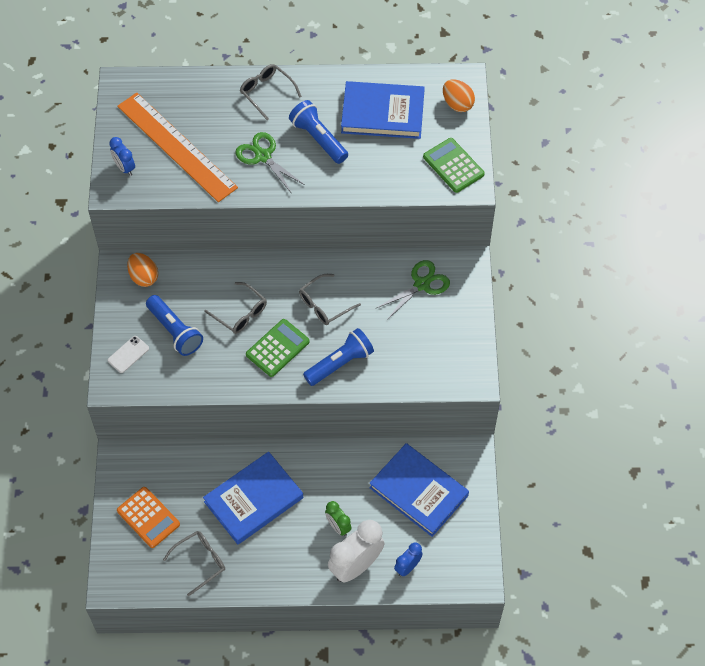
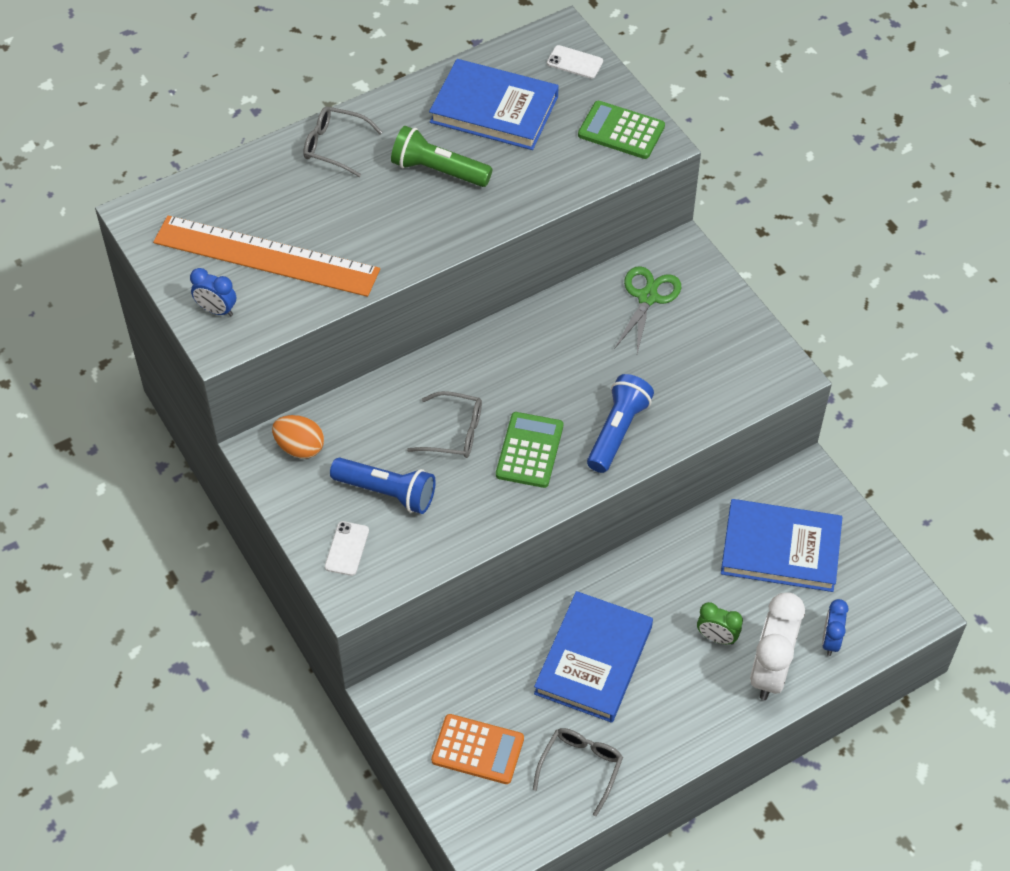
camera: 30 degrees left, 5 degrees down
green scissors [236,132,305,194] -> none
blue flashlight [289,100,348,164] -> green flashlight [391,126,492,187]
grey glasses [299,274,361,325] -> none
blue book [341,81,425,139] -> blue book turned 45 degrees clockwise [429,59,559,150]
orange egg [443,80,475,112] -> white phone [547,45,603,79]

